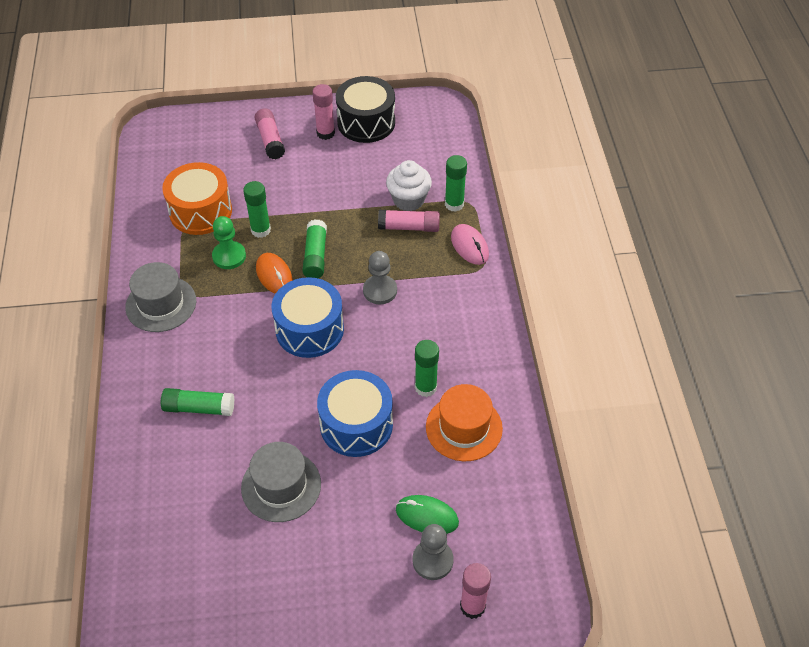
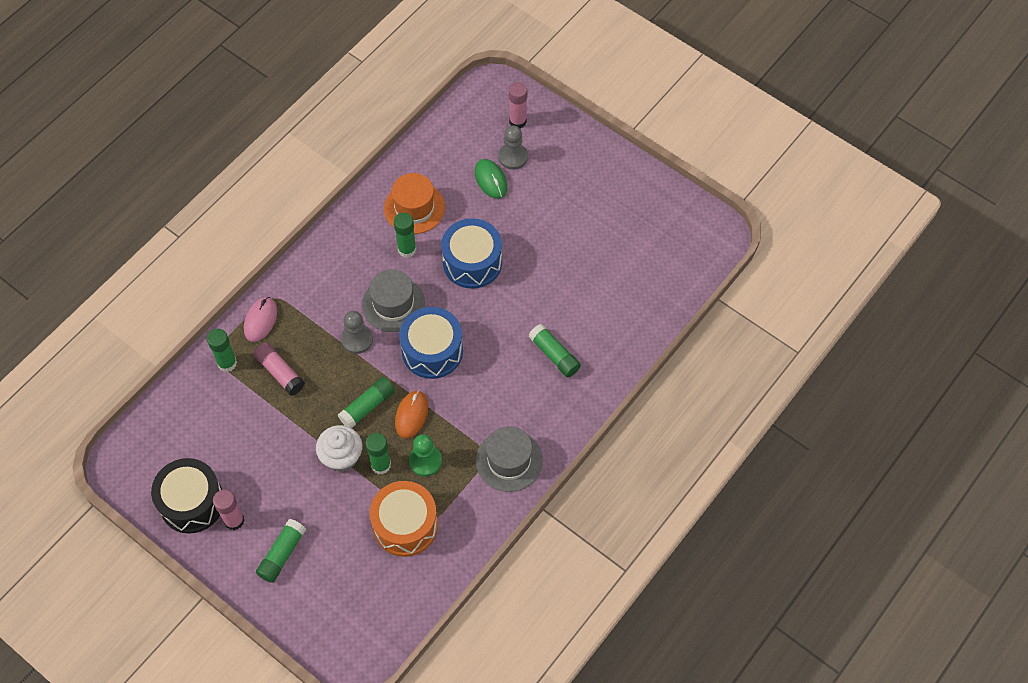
camera: 135 degrees left, 10 degrees up
grey hat [241,442,321,522] -> grey hat moved to [362,269,425,332]
pink glue stick [255,108,285,159] -> green glue stick [256,519,306,583]
white cupcake [386,160,432,211] -> white cupcake moved to [316,425,363,472]

